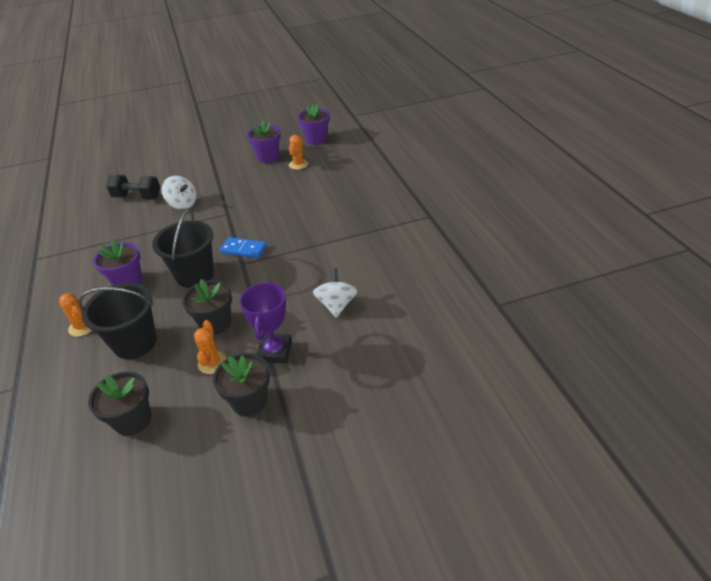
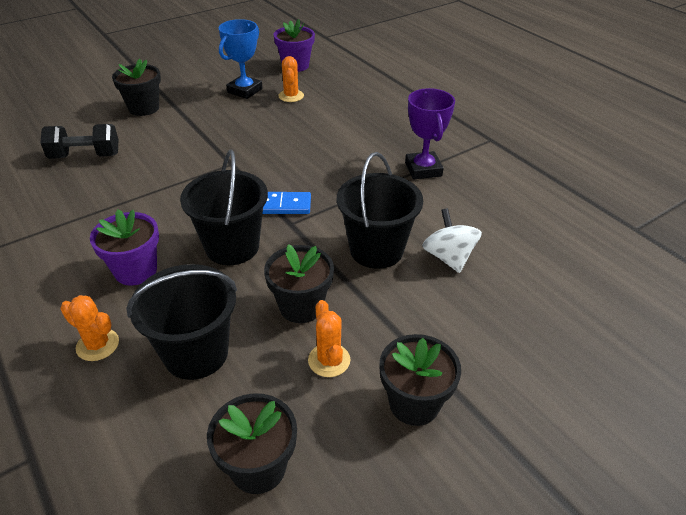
camera: 20 degrees left, 0 degrees up
white spinning top [162,176,197,210] -> none
purple trophy [240,281,292,363] -> purple trophy moved to [405,88,455,179]
purple flower pot [247,120,281,163] -> blue trophy [219,19,263,99]
none -> black flower pot [112,59,161,116]
none -> black bucket [337,152,423,269]

